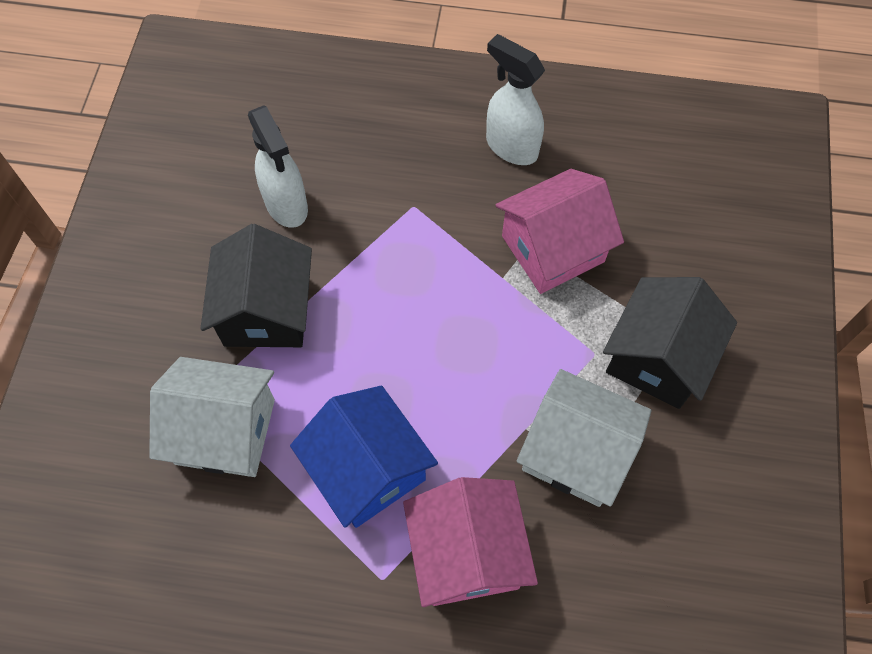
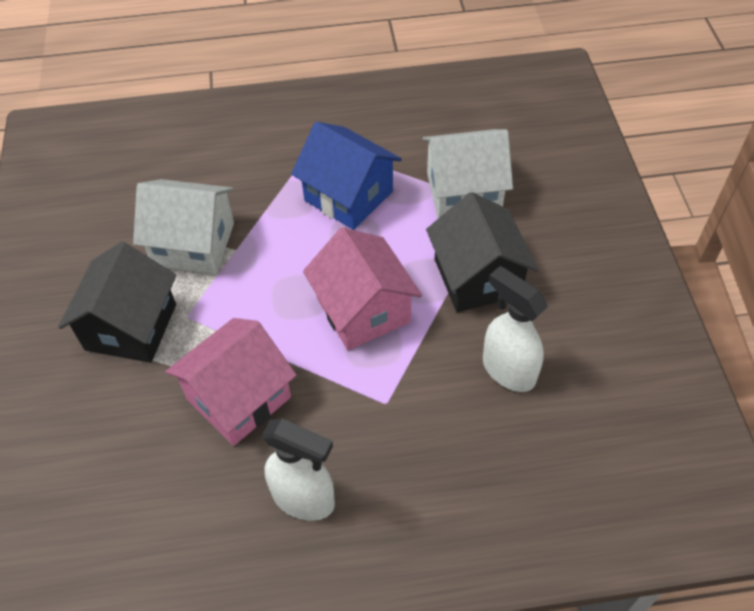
camera: 165 degrees right, 10 degrees down
pink house [403,477,538,607] -> pink house moved to [303,227,422,350]

